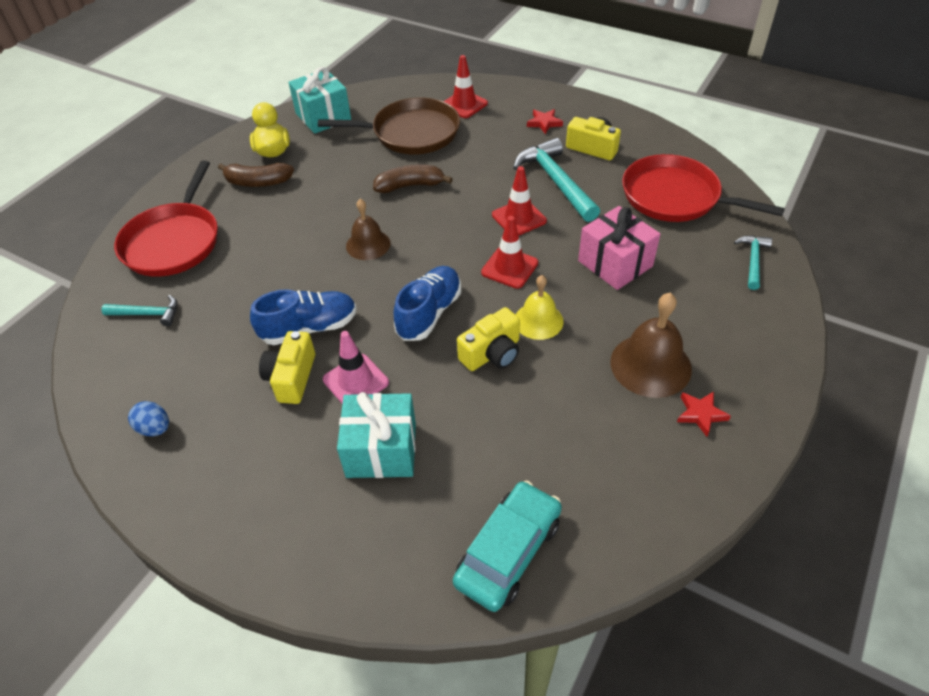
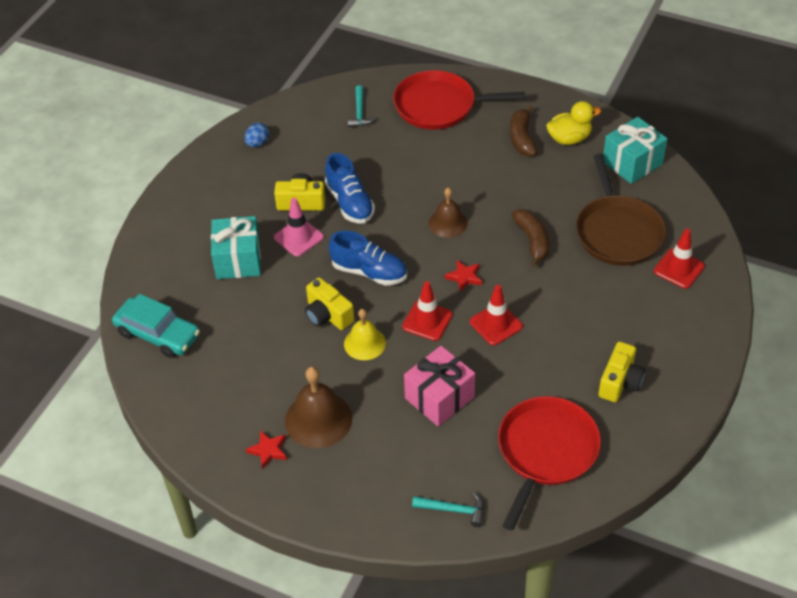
camera: 85 degrees right, 0 degrees up
turquoise hammer [513,138,600,222] -> none
red star [527,109,563,134] -> red star moved to [445,260,482,292]

